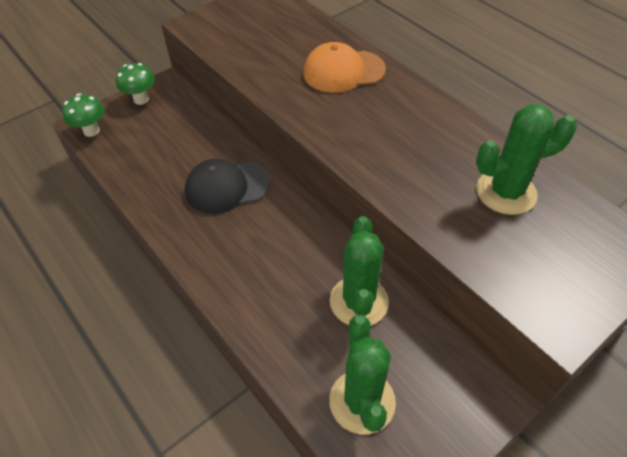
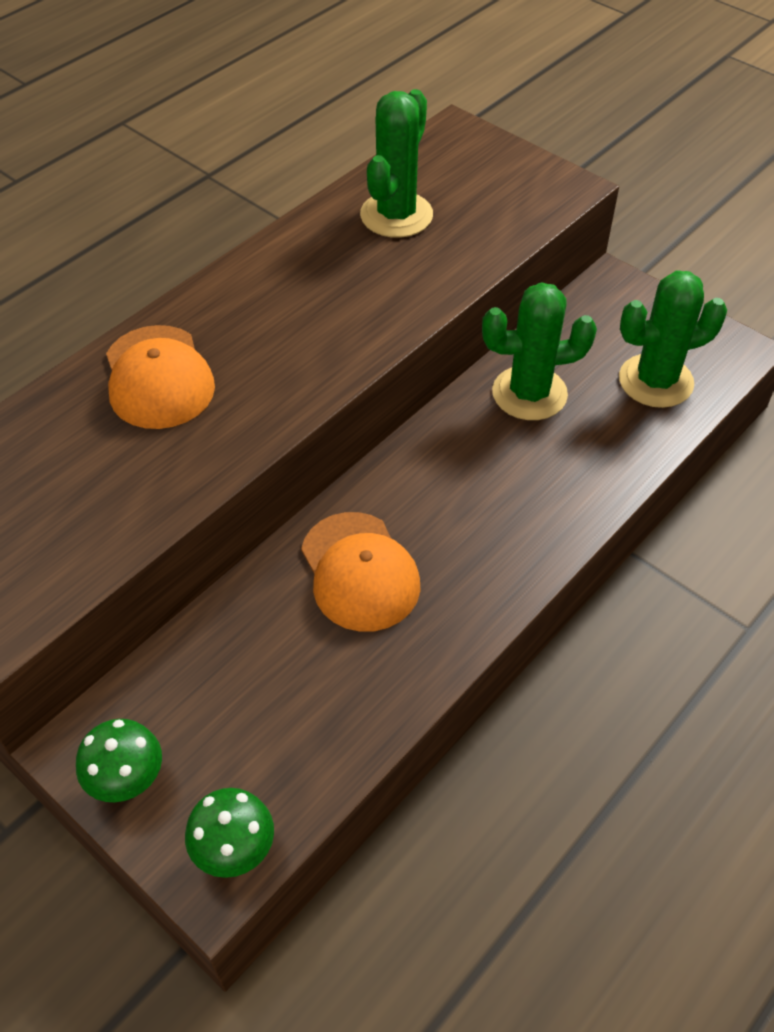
camera: 100 degrees left, 0 degrees up
black cap [185,159,270,214] -> orange cap [301,512,420,632]
green cactus [476,104,577,215] -> green cactus turned 45 degrees clockwise [360,89,433,238]

